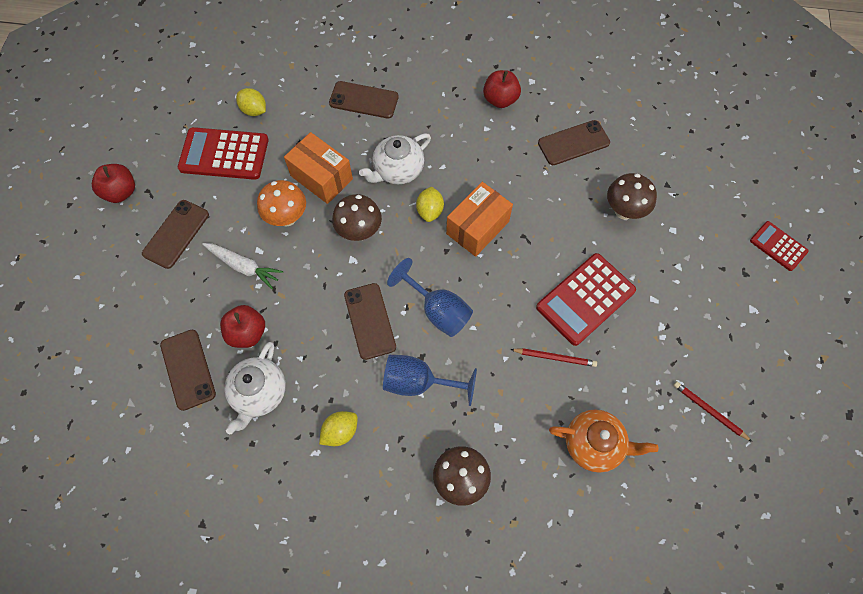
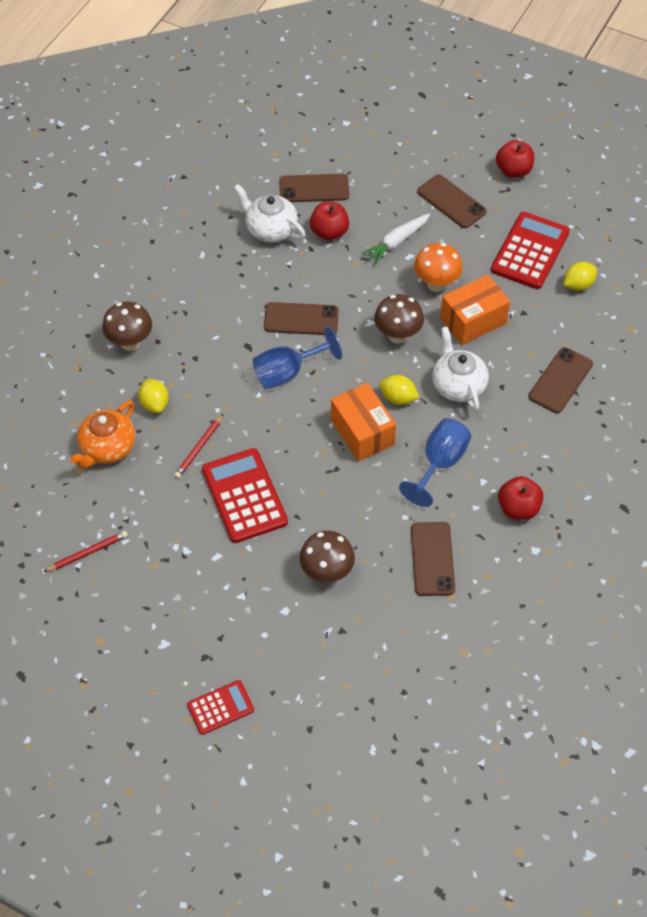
camera: 110 degrees right, 10 degrees down
yellow lemon [319,411,358,446] -> yellow lemon moved to [138,379,169,413]
blue goblet [383,355,477,406] -> blue goblet moved to [399,418,471,507]

